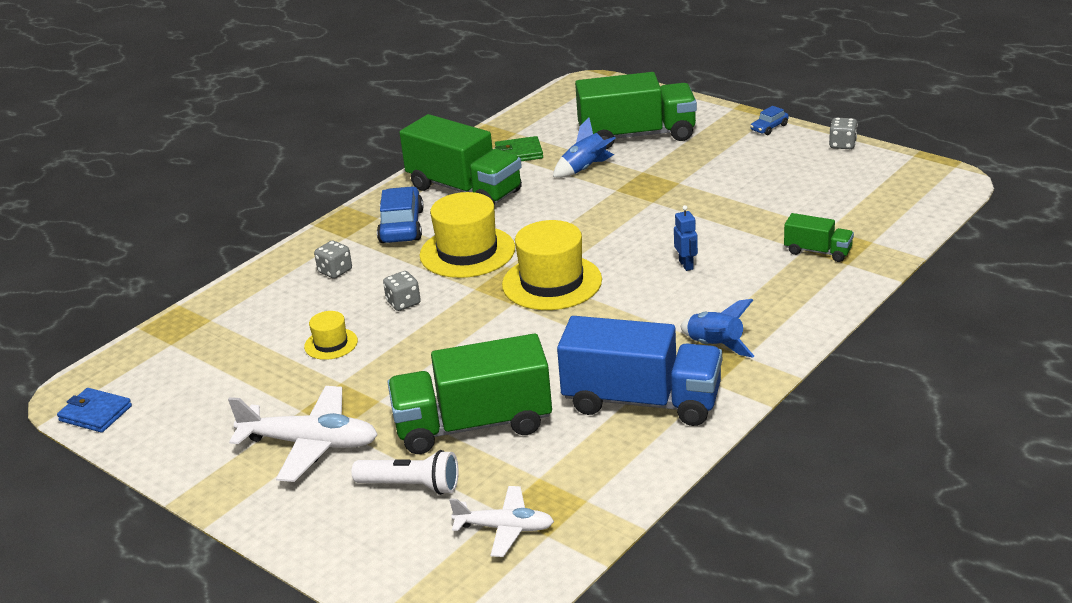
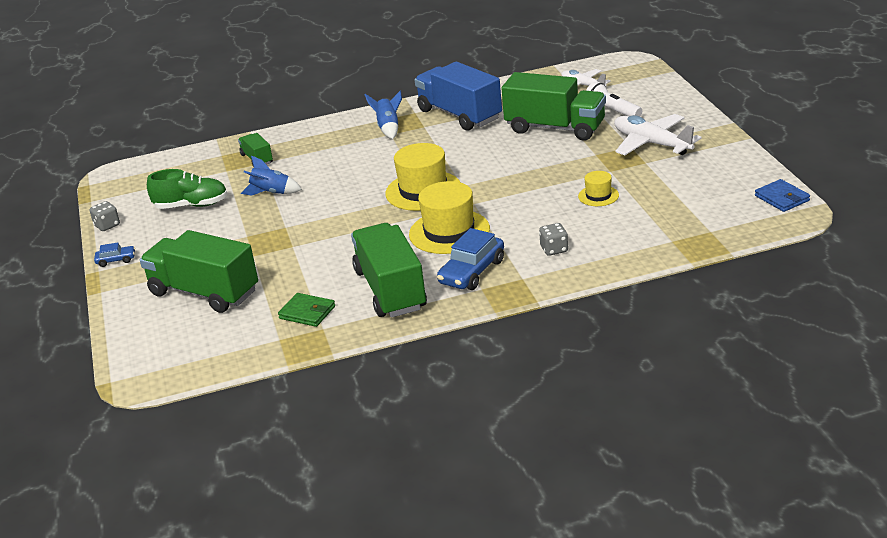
camera: 145 degrees left, 0 degrees up
grey dice [383,271,421,311] -> none
blue rocket [553,118,616,178] -> blue rocket moved to [241,156,302,195]
blue robot [674,205,698,271] -> none
none -> green shoe [147,169,228,209]

